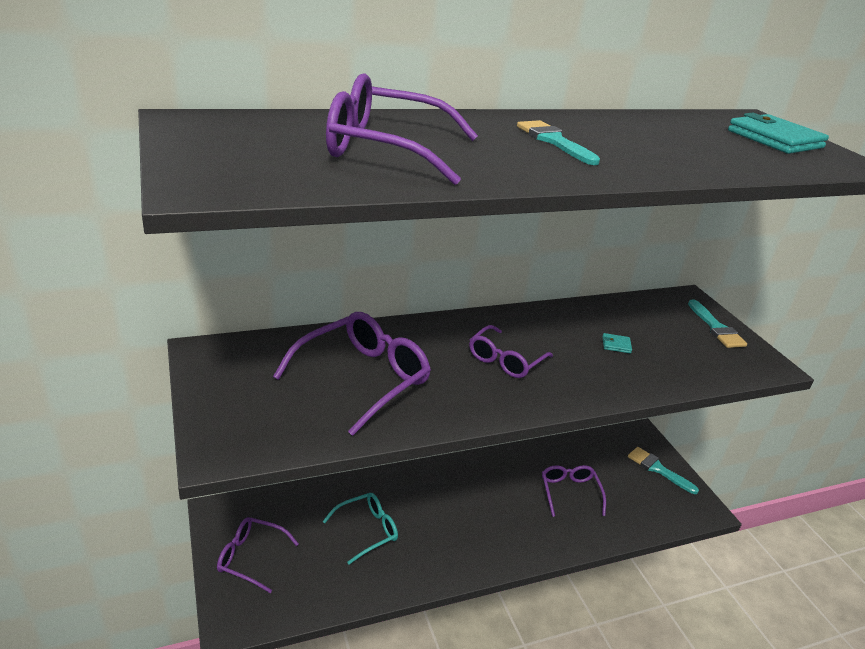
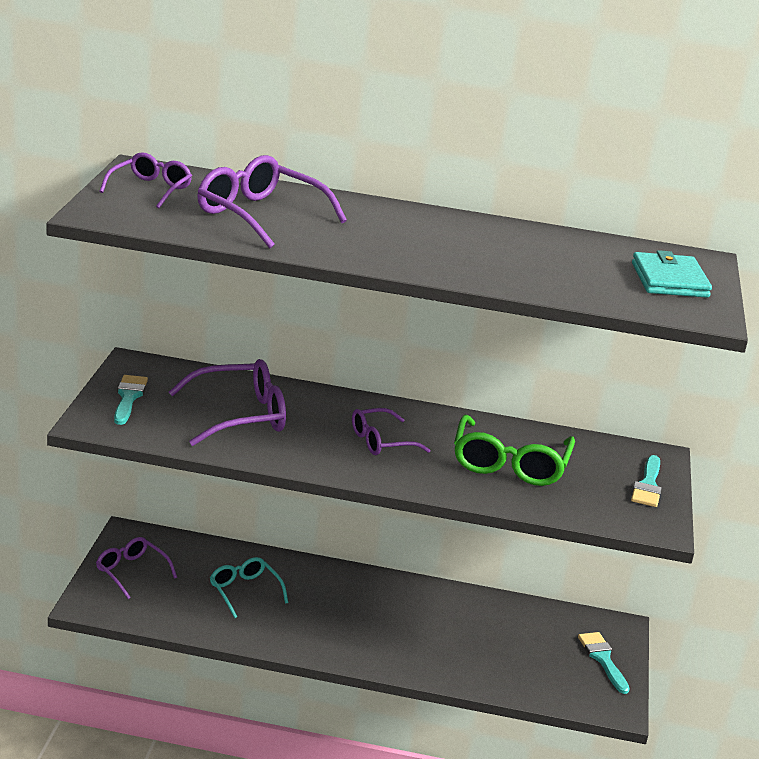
camera: 30 degrees right, 5 degrees down
turquoise glasses [323,493,398,564] -> turquoise glasses turned 120 degrees counterclockwise [210,557,288,618]
turquoise brush [517,120,600,165] -> turquoise brush moved to [114,375,148,425]
purple glasses [542,465,606,517] -> purple glasses moved to [99,152,192,208]
turquoise wallet [602,333,632,353] -> green glasses [454,415,575,486]

